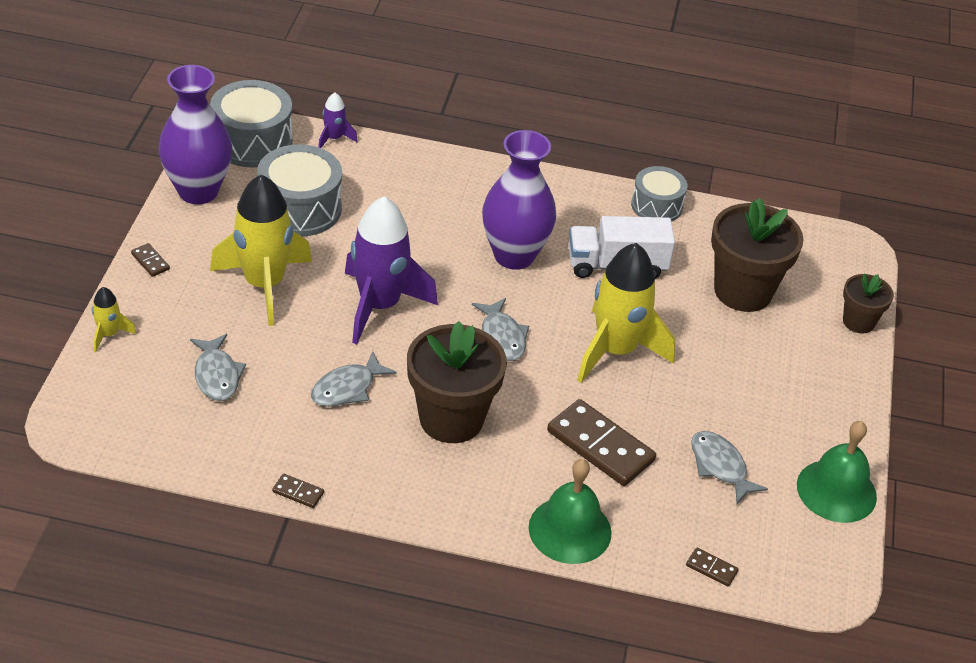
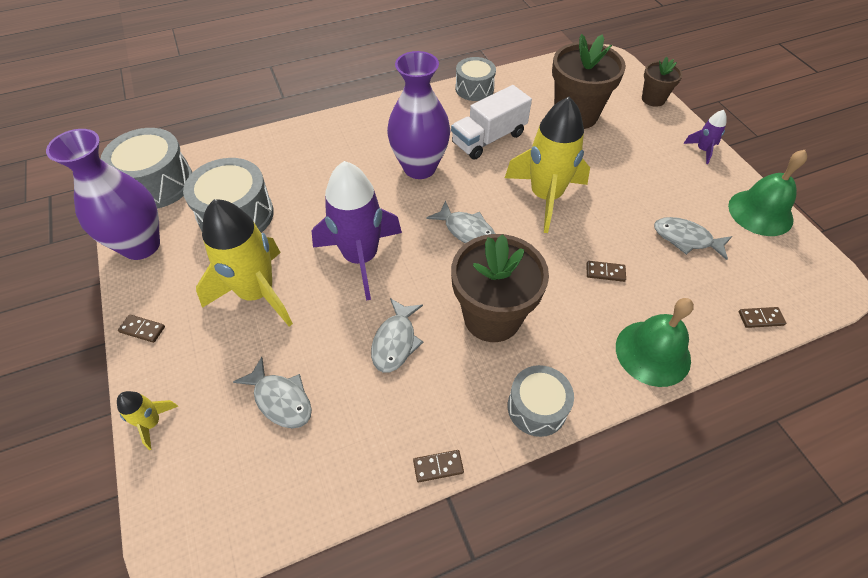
camera: 30 degrees left, 10 degrees up
purple rocket [318,93,358,148] -> purple rocket moved to [683,110,727,164]
brown domino [547,399,656,486] -> brown domino [587,261,626,282], size x0.44
none -> grey drum [507,365,574,437]

